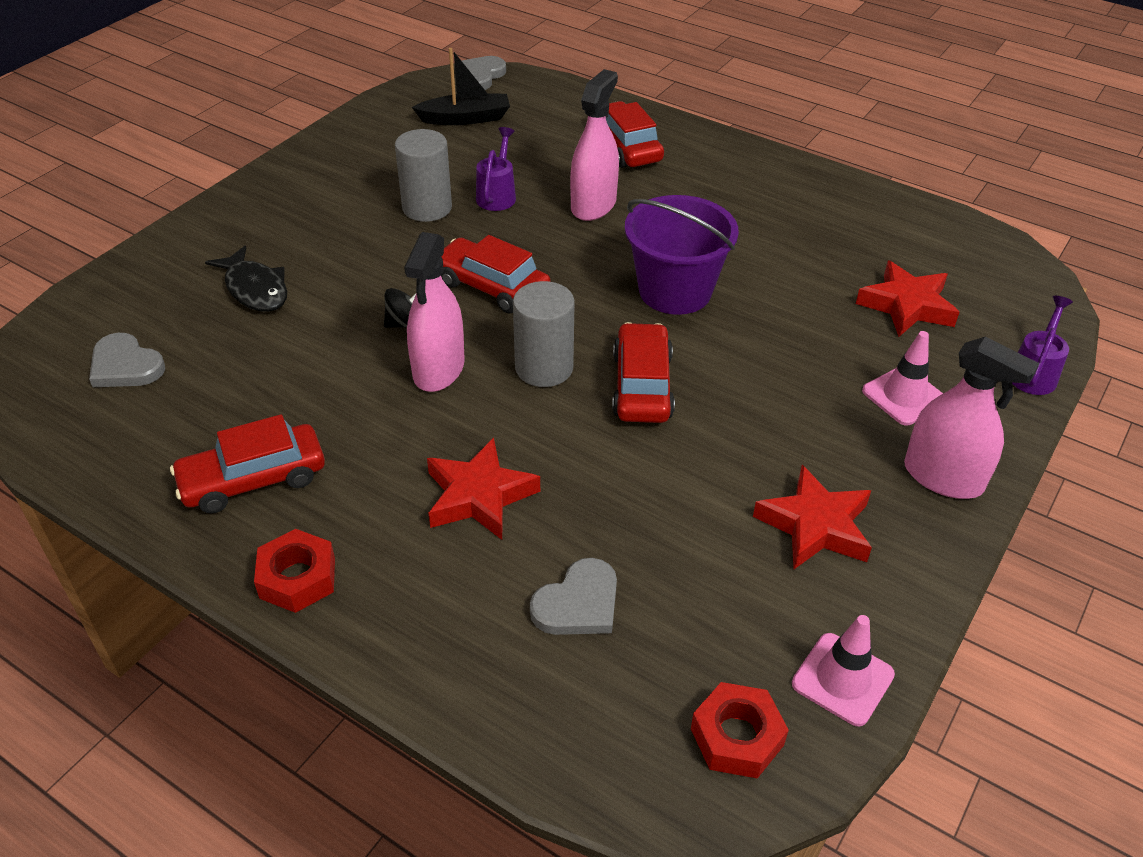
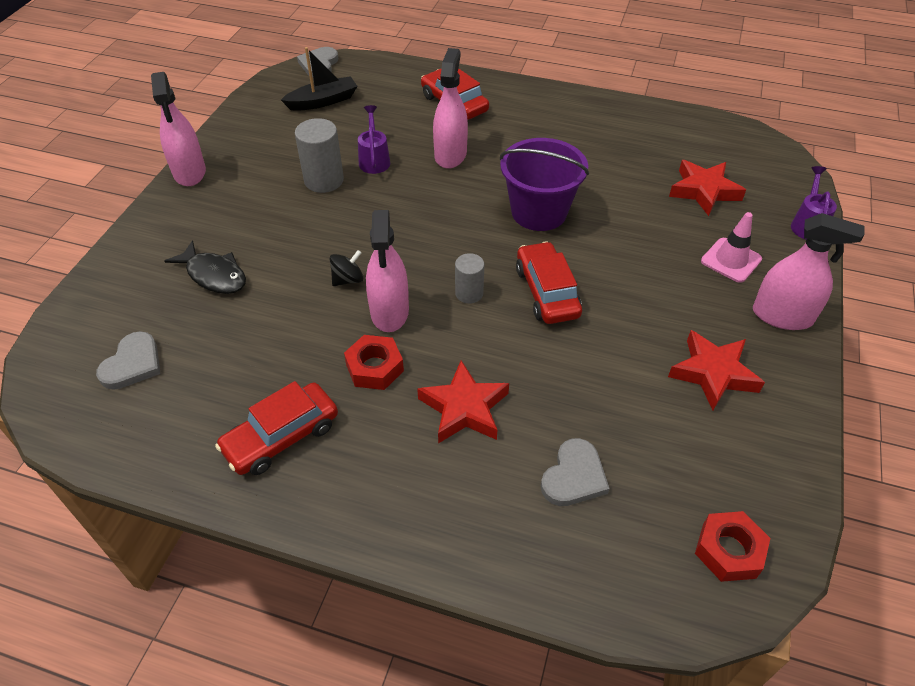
camera: 15 degrees left, 5 degrees up
grey heart [89,333,165,387] -> grey heart turned 90 degrees counterclockwise [96,331,161,390]
red nut [254,529,335,613] -> red nut moved to [344,335,404,390]
red car [441,235,551,314] -> none
grey cylinder [513,281,575,387] -> grey cylinder [455,253,484,304], size x0.62
pink traffic cone [792,615,895,726] -> none
none -> pink spray bottle [151,72,206,186]

